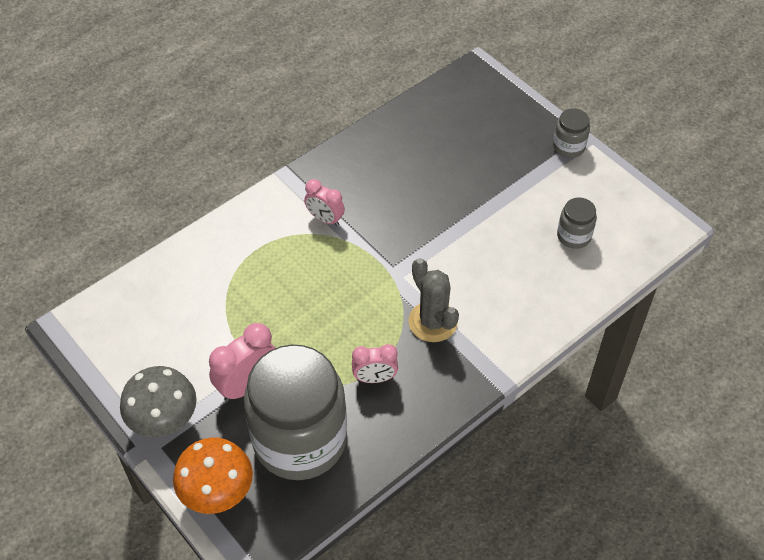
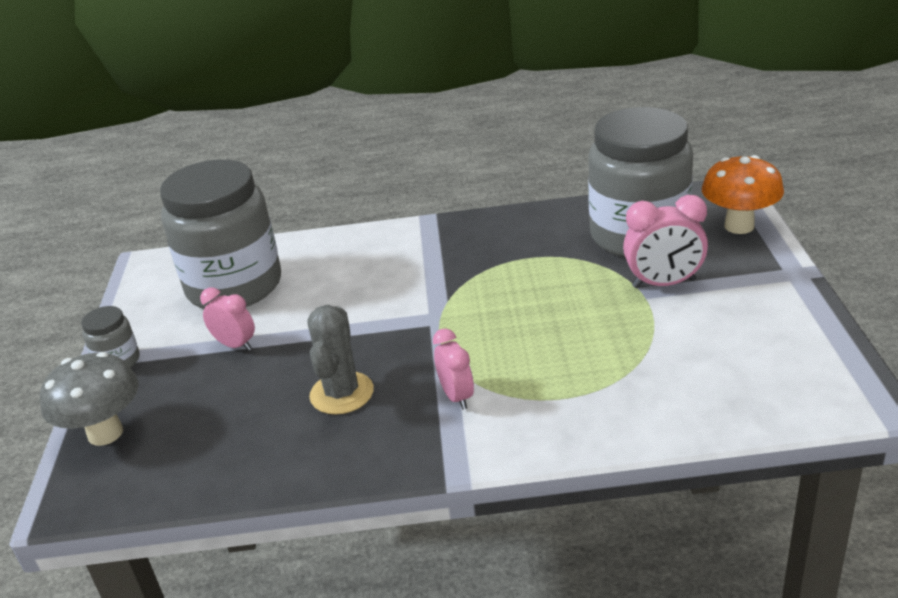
camera: 140 degrees left, 20 degrees down
grey mushroom [120,366,197,437] -> grey mushroom moved to [40,352,138,446]
pink clock [352,344,398,383] -> pink clock moved to [200,287,255,351]
grey cactus [408,258,459,342] -> grey cactus moved to [308,305,374,415]
grey jar [557,197,597,249] -> grey jar [160,159,281,309], size x2.39

